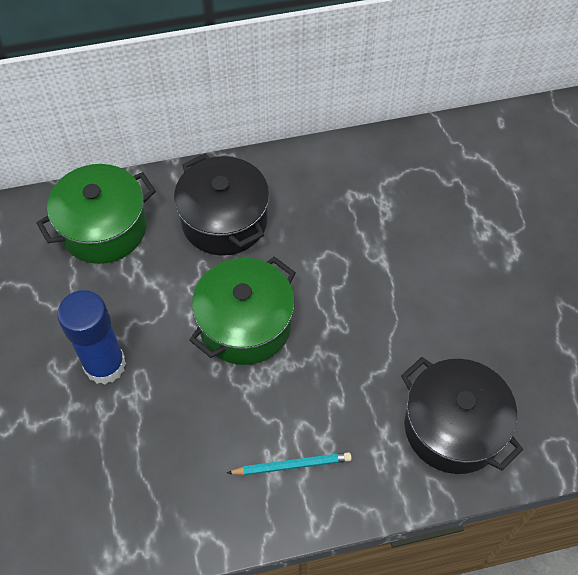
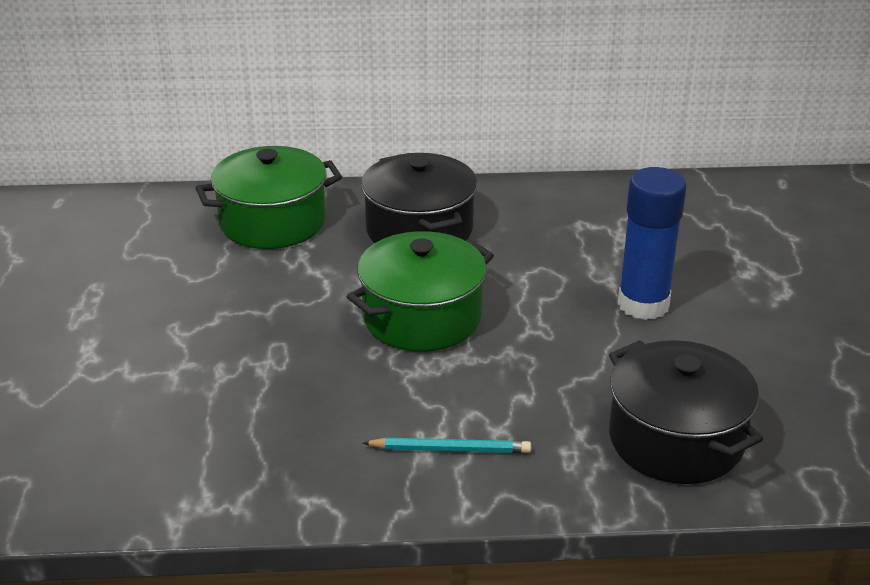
camera: 10 degrees right, 25 degrees down
blue glue stick [57,290,126,384] -> blue glue stick moved to [618,167,687,320]

